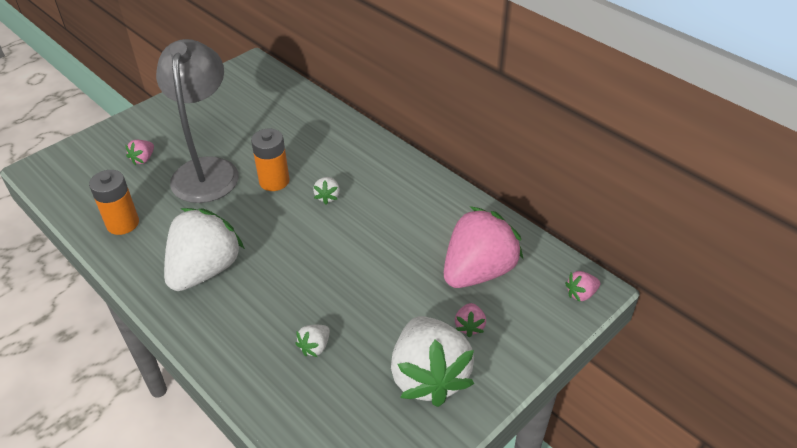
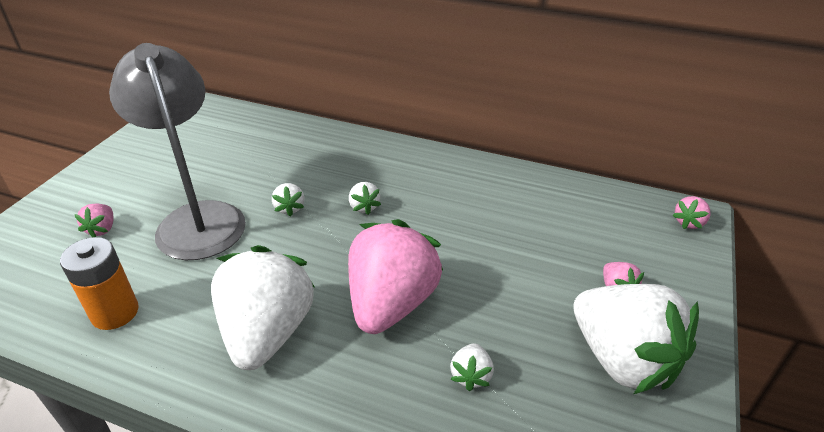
camera: 25 degrees left, 5 degrees down
orange battery [251,129,290,191] -> white strawberry [272,183,304,217]
pink strawberry [444,206,523,288] -> pink strawberry moved to [348,219,443,334]

